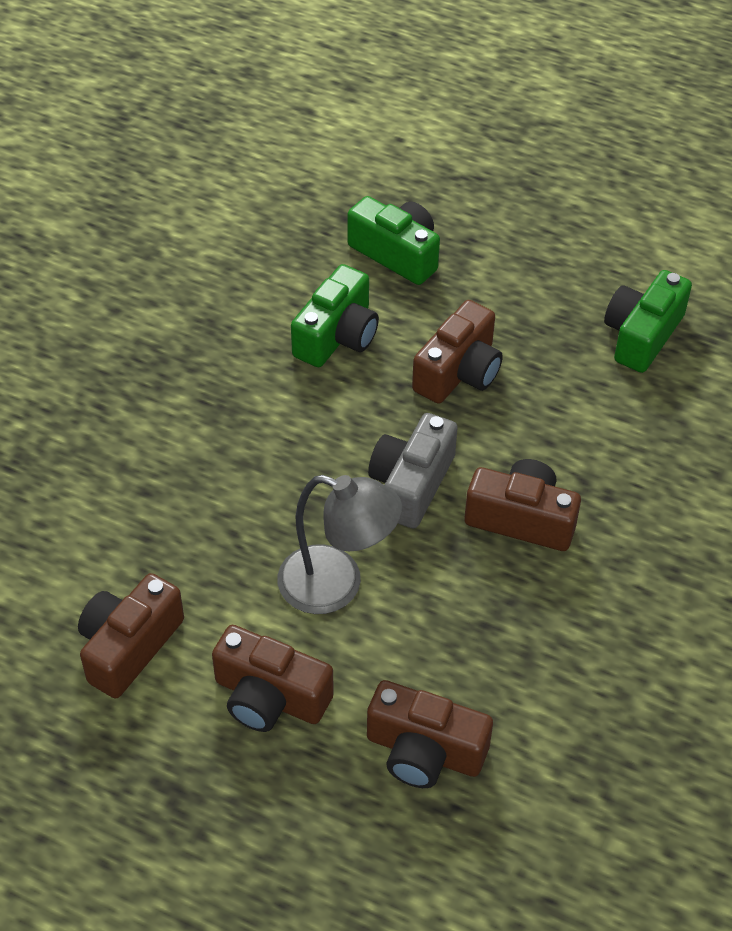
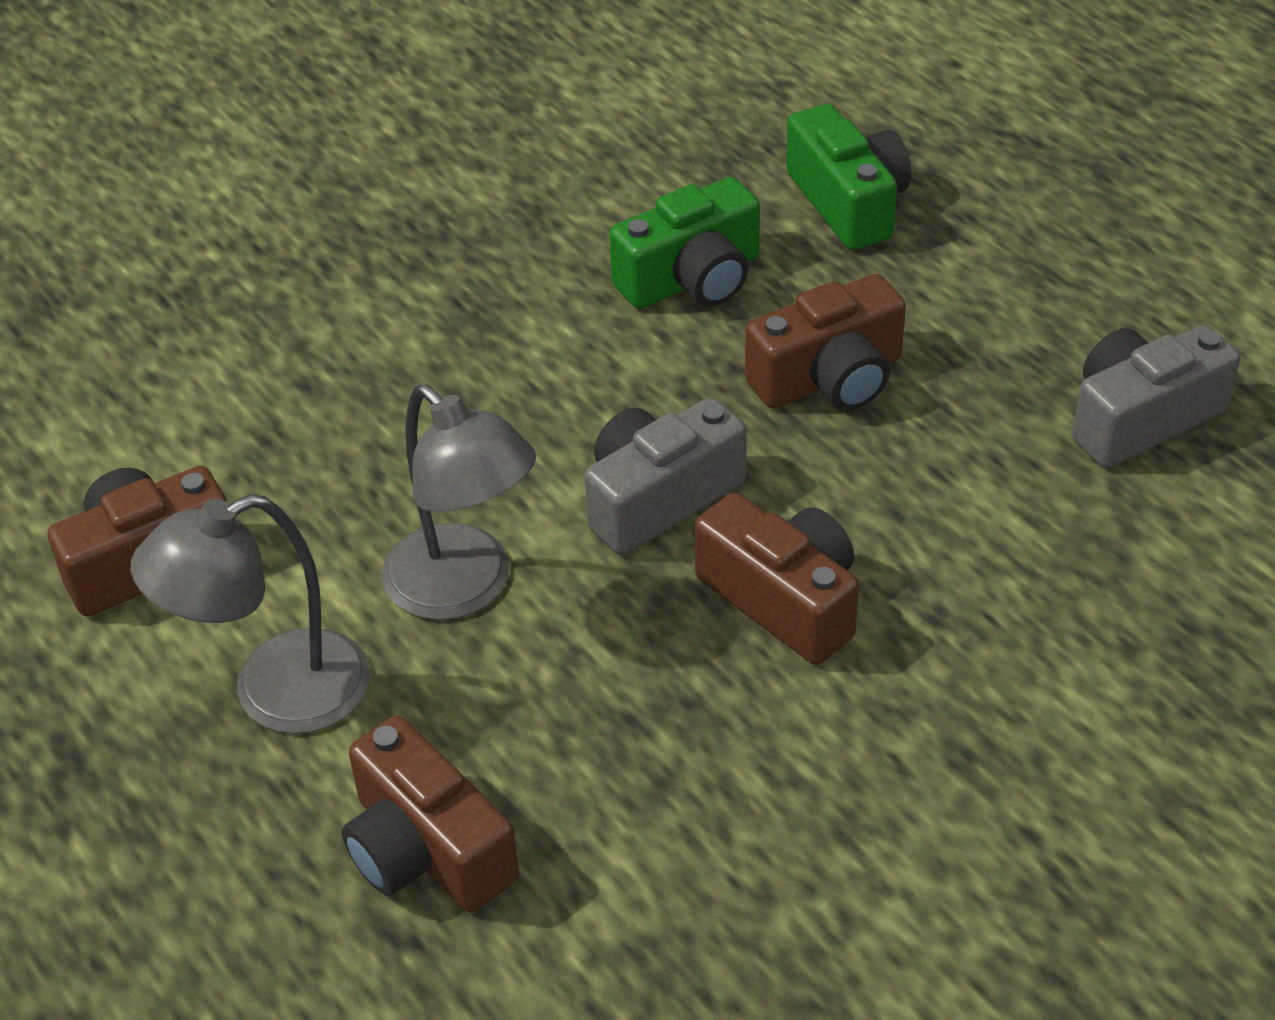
camera: 30 degrees right, 5 degrees down
brown camera [212,625,334,732] -> grey lamp [131,494,370,734]
green camera [604,270,692,373] -> grey camera [1072,325,1240,468]

